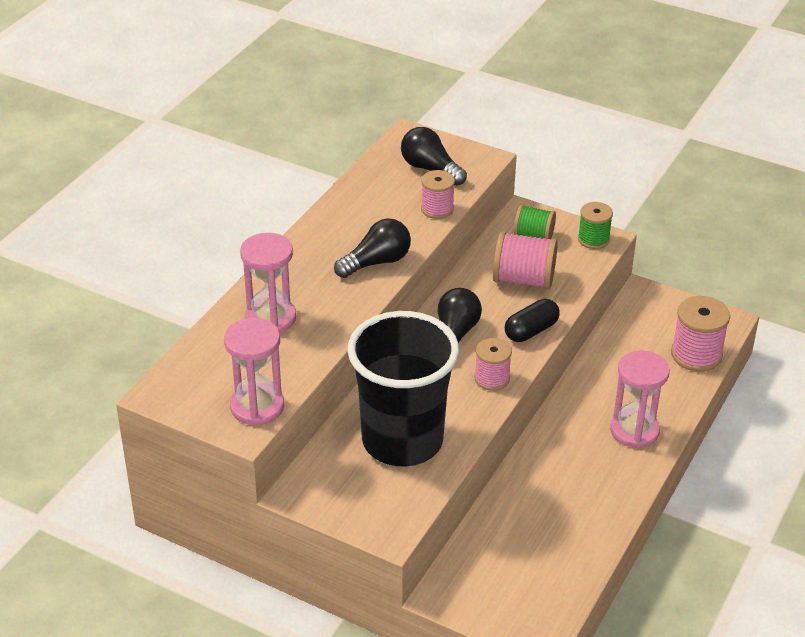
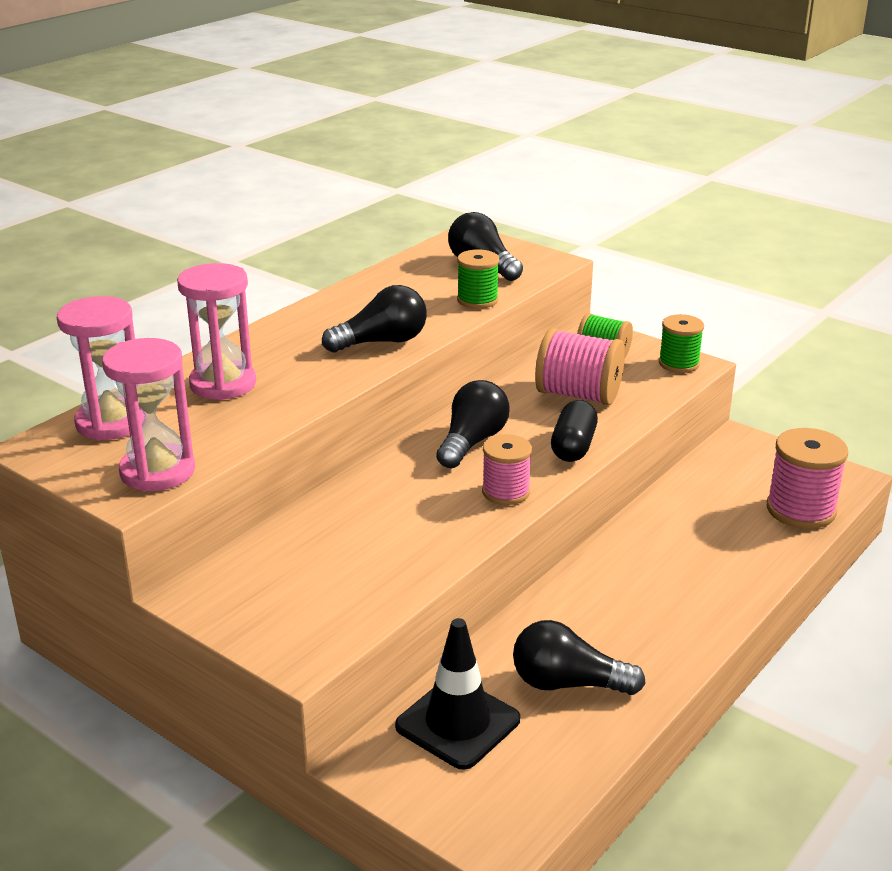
camera: 10 degrees right, 10 degrees down
black cup [347,311,459,466] -> none
pink spool [421,170,455,219] -> green spool [457,249,499,309]
black capsule [505,299,560,342] -> black capsule turned 45 degrees counterclockwise [551,400,598,462]
pink hourglass [610,351,670,448] -> pink hourglass moved to [57,296,145,441]
none -> black traffic cone [395,618,520,770]
none -> black light bulb [513,620,646,695]

